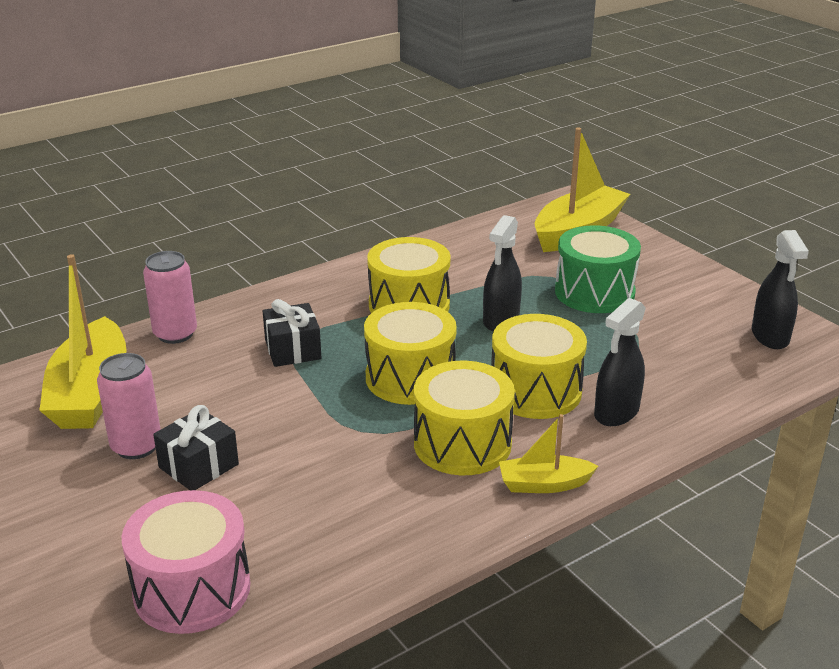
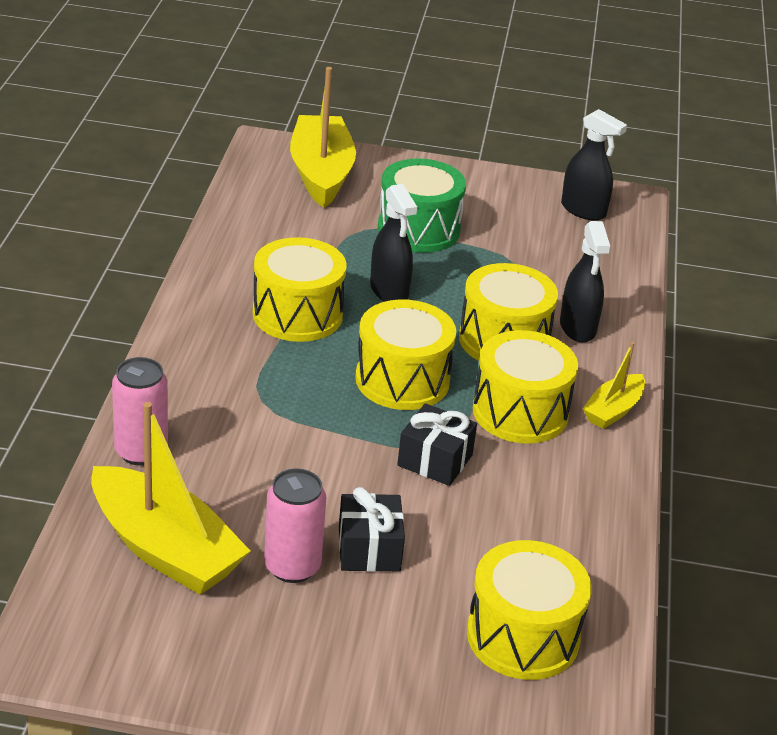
camera: 50 degrees left, 5 degrees up
pink drum [122,490,250,634] -> yellow drum [467,540,592,680]
black gift [263,299,321,367] -> black gift moved to [397,403,477,486]

